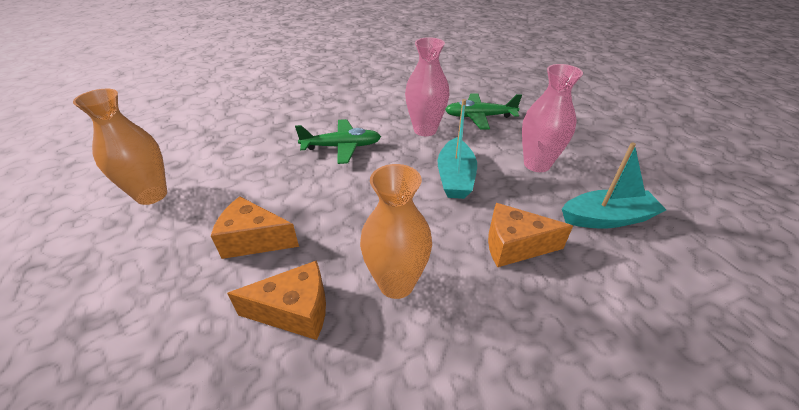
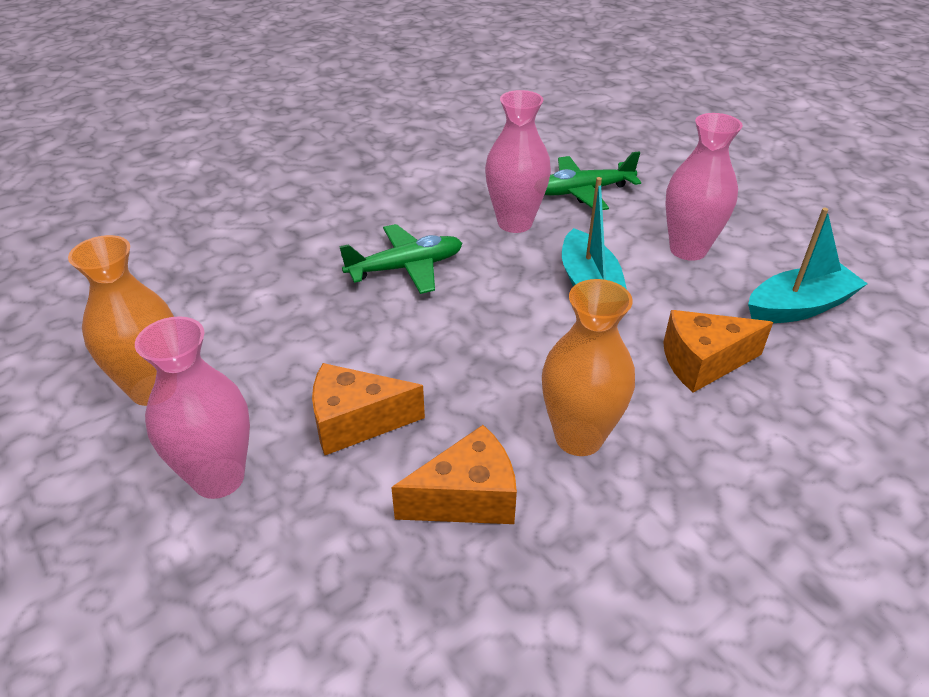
camera: 15 degrees left, 0 degrees up
none -> pink vase [135,316,250,499]

